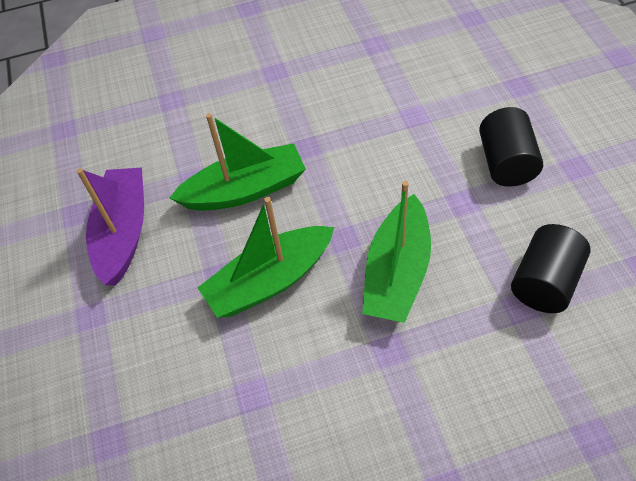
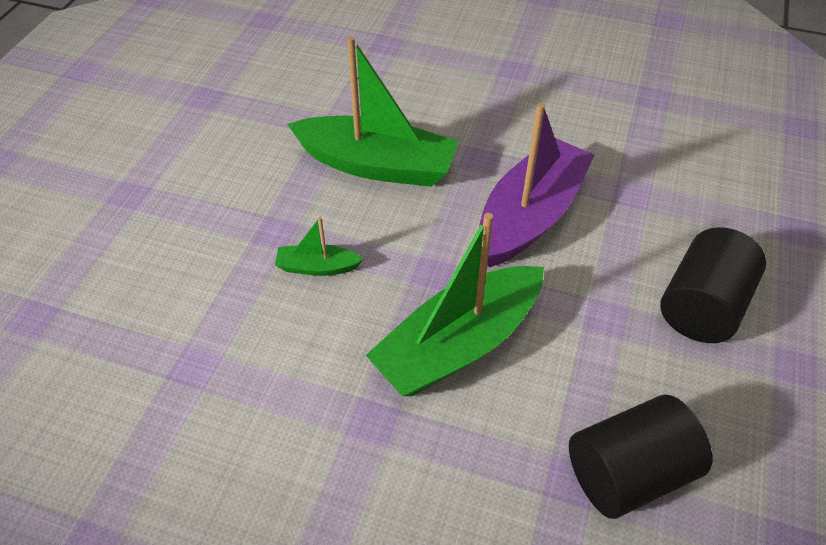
camera: 30 degrees right, 5 degrees down
purple boat [77,168,144,286] -> purple boat moved to [479,103,594,267]
green boat [198,197,334,318] -> green boat [275,217,363,276], size x0.45

